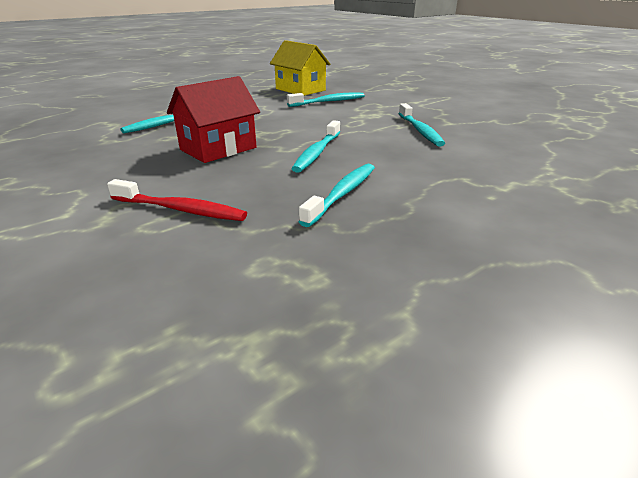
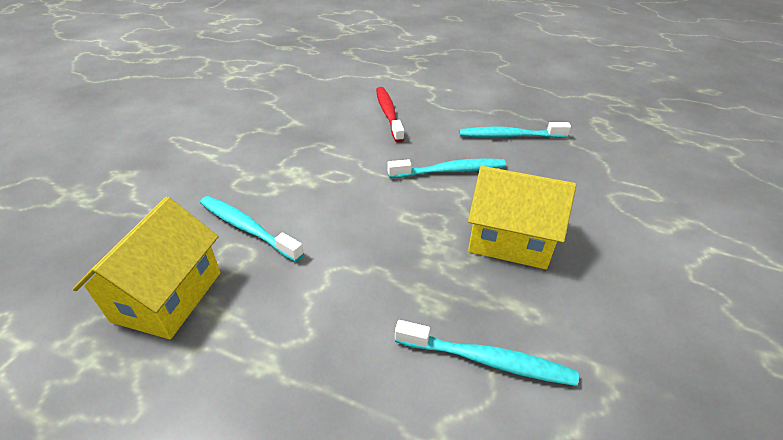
camera: 120 degrees left, 10 degrees up
red toothbrush [107,179,247,221] -> red toothbrush moved to [376,87,404,143]
red house [167,76,260,163] -> yellow house [468,166,576,269]
turquoise toothbrush [398,103,445,147] -> none

